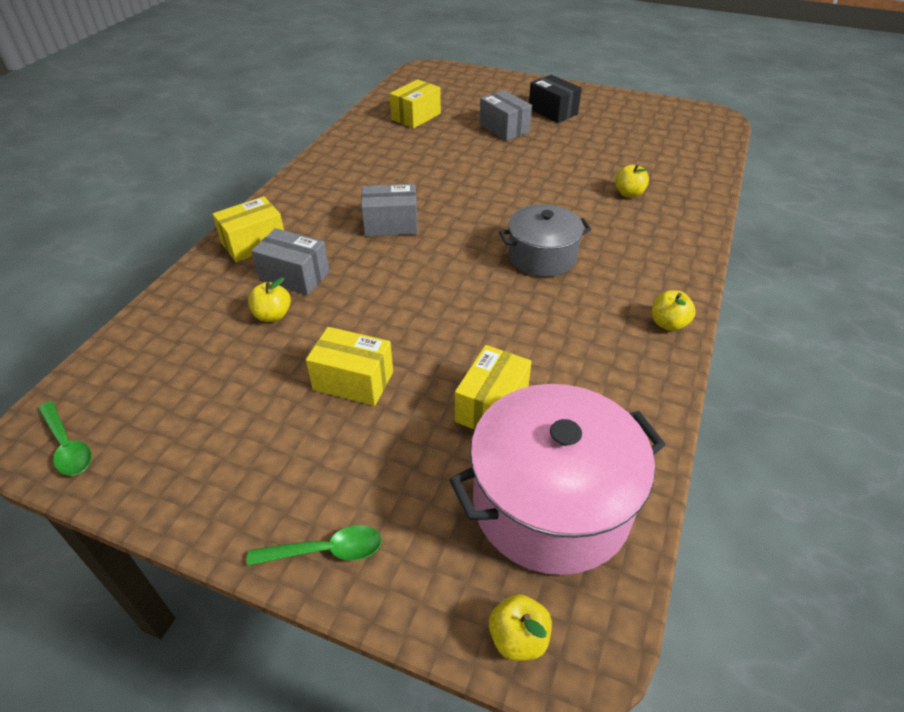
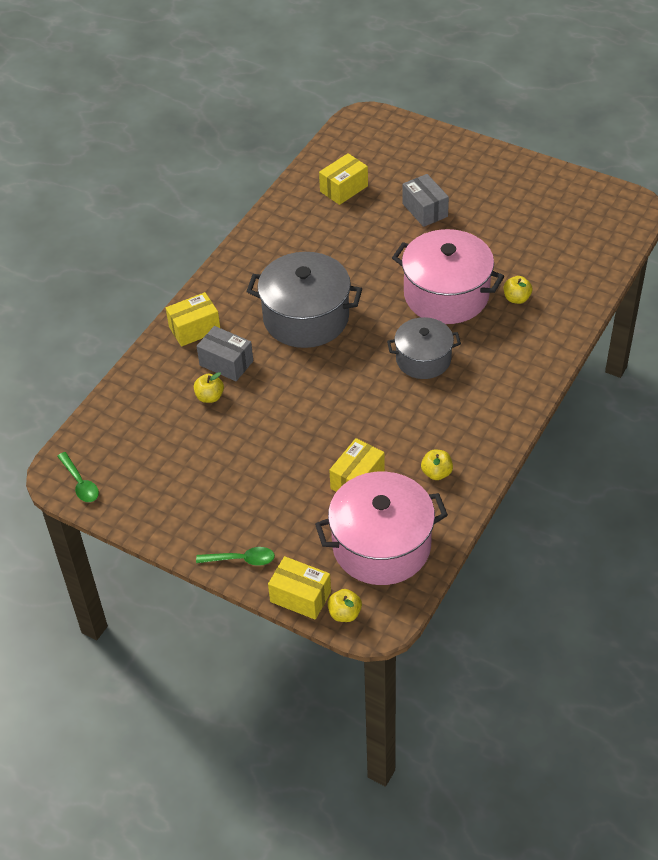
camera: 10 degrees right, 5 degrees up
yellow box [306,327,393,406] -> yellow box moved to [268,556,331,620]
grey box [361,184,418,236] -> grey pot [246,252,362,348]
black box [529,75,582,123] -> none
yellow apple [652,290,696,331] -> yellow apple moved to [421,450,453,480]
none -> pink pot [392,229,504,324]

